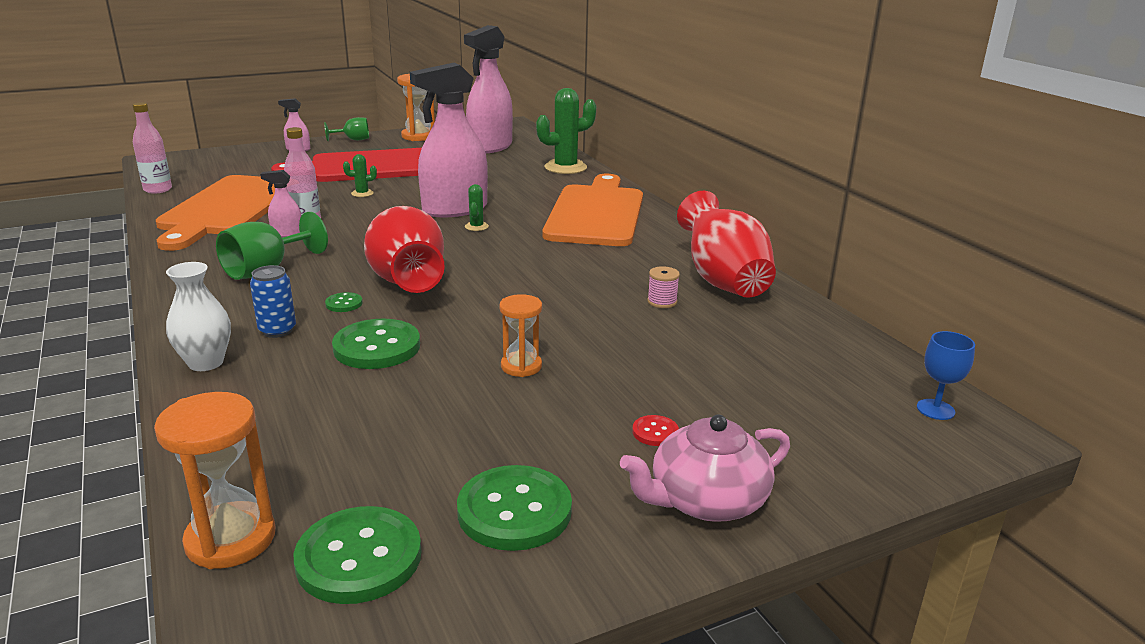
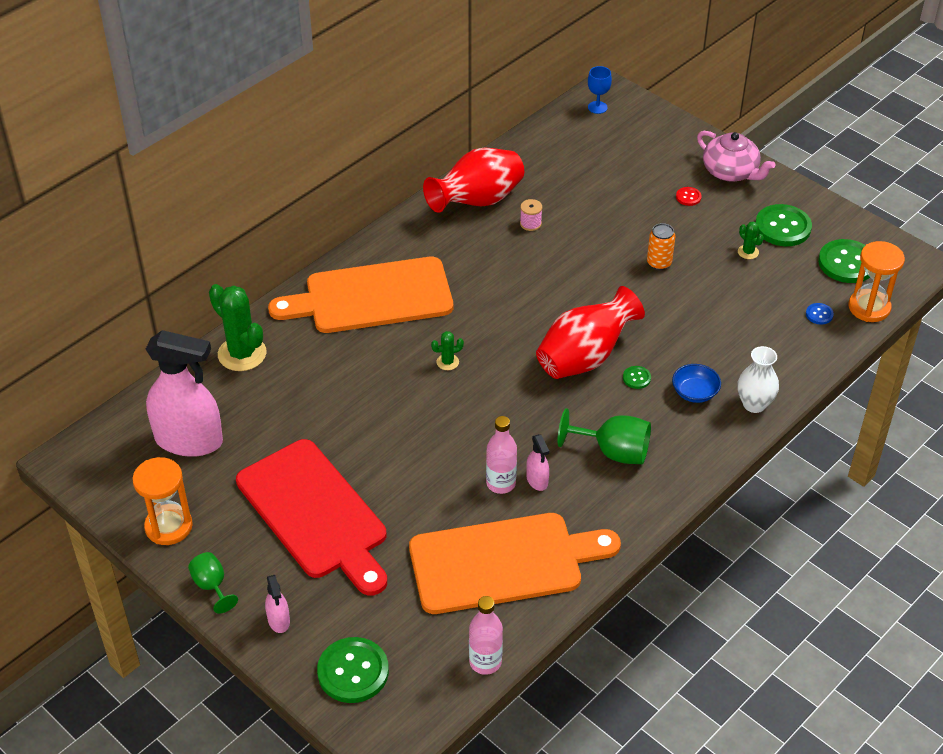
camera: 110 degrees left, 20 degrees up
blue can [250,265,296,338] -> blue bowl [672,364,721,403]
green button [332,318,420,369] -> green button moved to [317,637,389,703]
green cactus [343,154,377,197] -> green cactus moved to [738,221,764,259]
pink spray bottle [410,62,488,217] -> none
orange hourglass [499,294,542,377] -> orange can [647,223,675,270]
none -> blue button [806,303,834,325]

